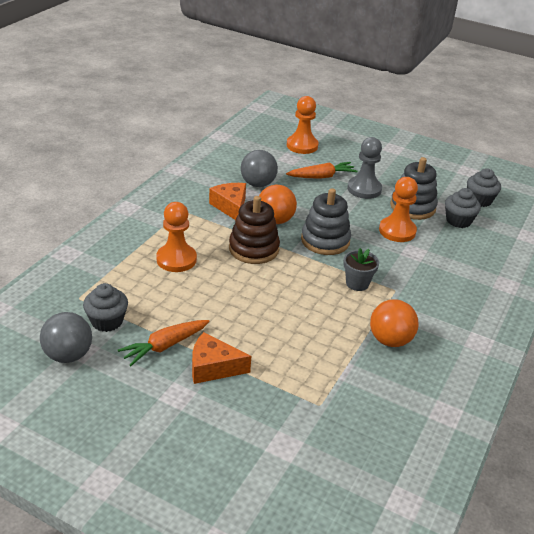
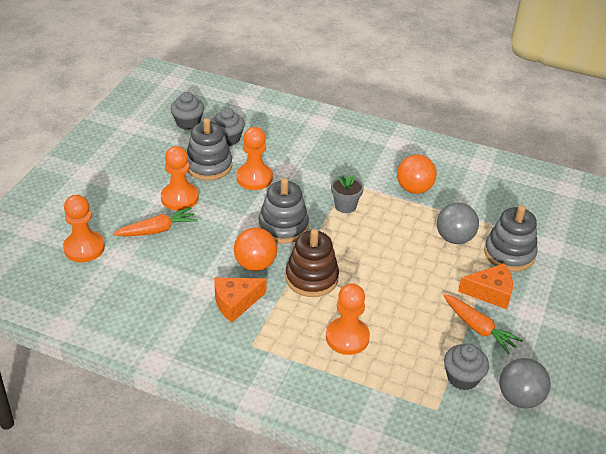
camera: 95 degrees left, 5 degrees up
orange cheese [192,332,251,384] -> orange cheese turned 90 degrees counterclockwise [458,263,513,309]
grey ball [241,150,278,187] -> grey ball moved to [437,203,479,244]
orange carrot [286,162,357,179] -> orange carrot turned 90 degrees clockwise [113,207,198,236]
grey pawn [347,137,382,199] -> orange pawn [161,146,199,211]
none -> grey stacking toy [484,205,538,272]

